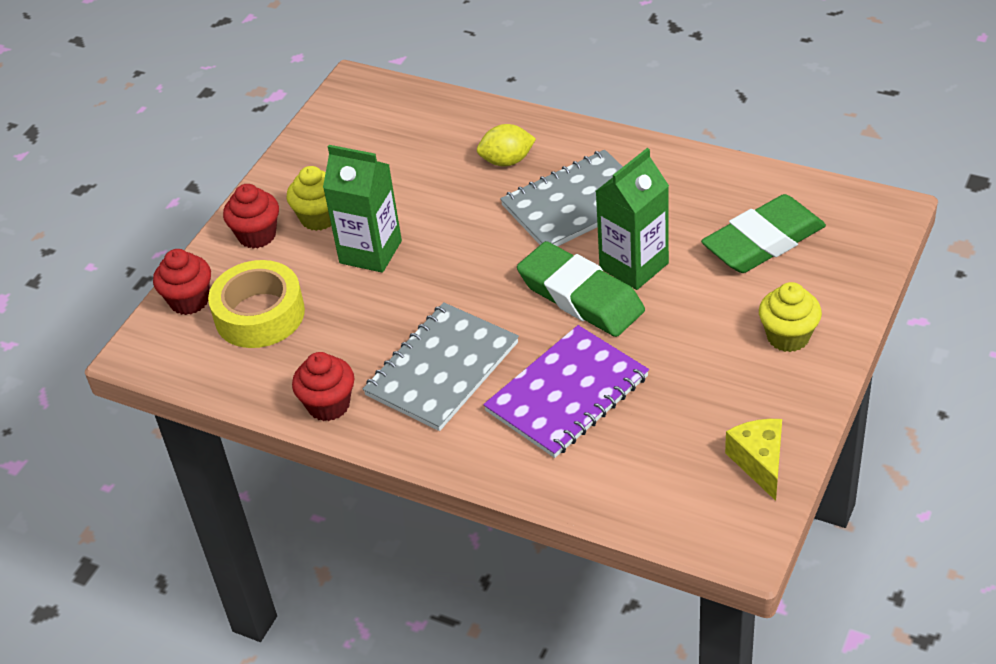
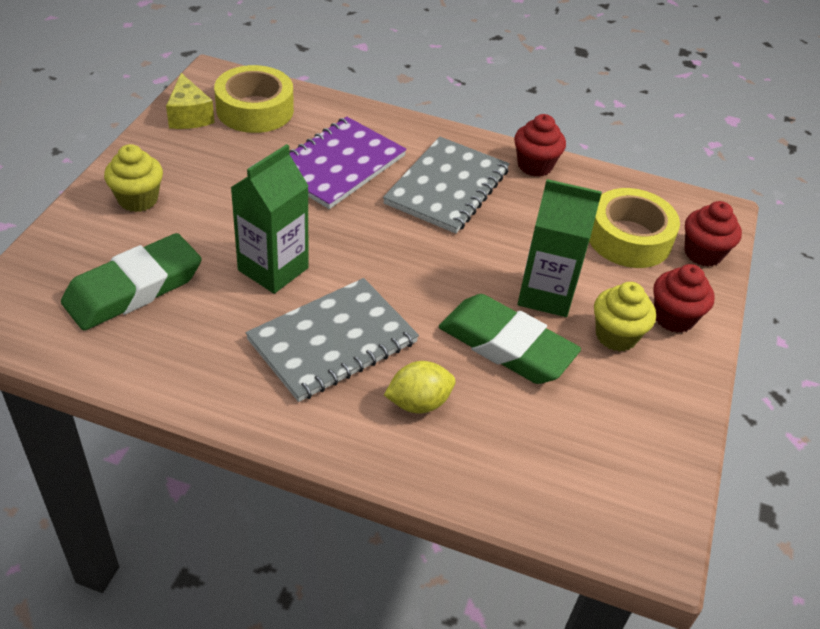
camera: 165 degrees right, 0 degrees up
green eraser [517,241,645,337] -> green eraser moved to [439,294,581,384]
none -> yellow tape [214,65,294,133]

